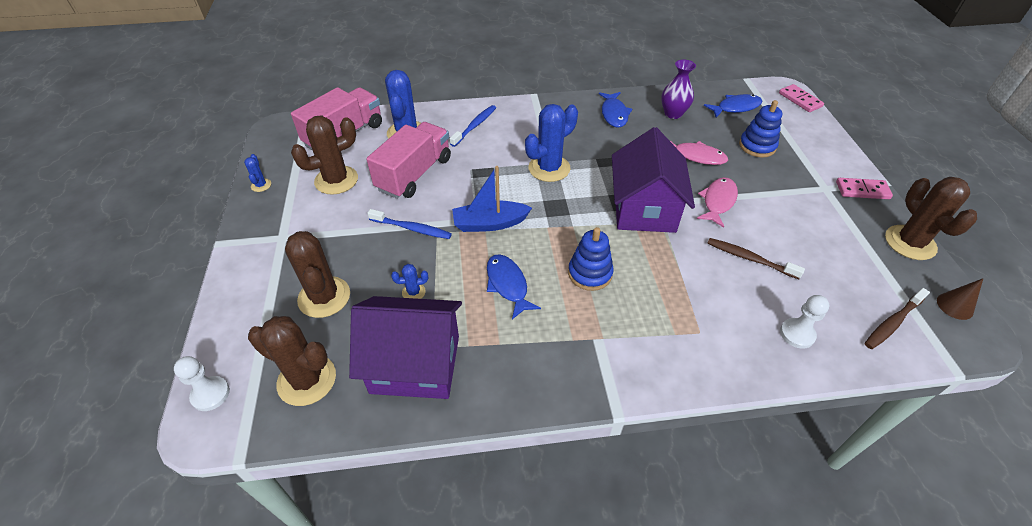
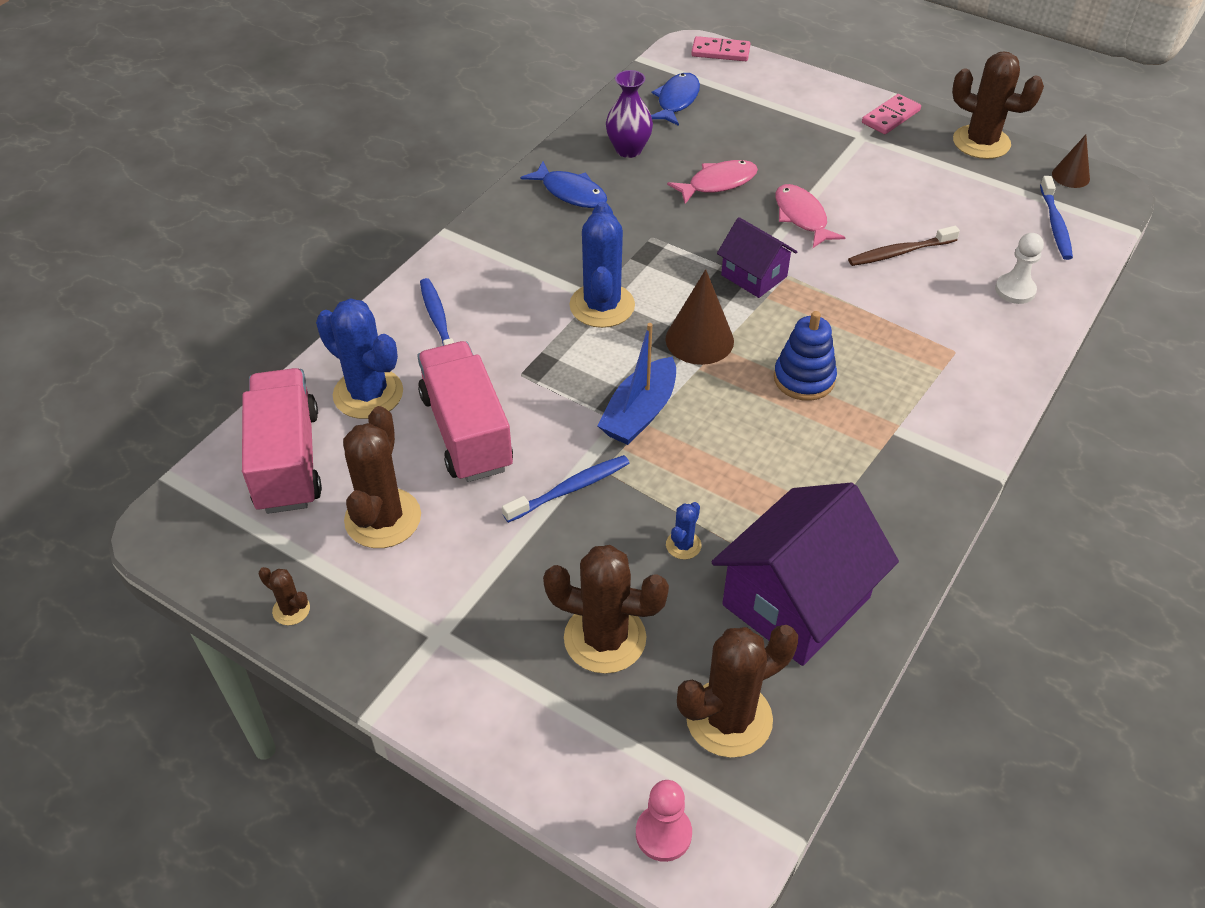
camera: 50 degrees left, 0 degrees up
white pawn [174,356,230,411] -> pink pawn [636,780,692,862]
blue cactus [244,154,271,192] -> brown cactus [259,567,310,625]
blue fish [487,254,541,319] -> none
purple house [612,127,695,233] -> purple house [717,217,797,298], size x0.56
blue stacking toy [739,100,782,157] -> none
brown toothbrush [865,288,930,349] -> blue toothbrush [1040,176,1073,260]
none -> brown cone [665,269,734,365]

